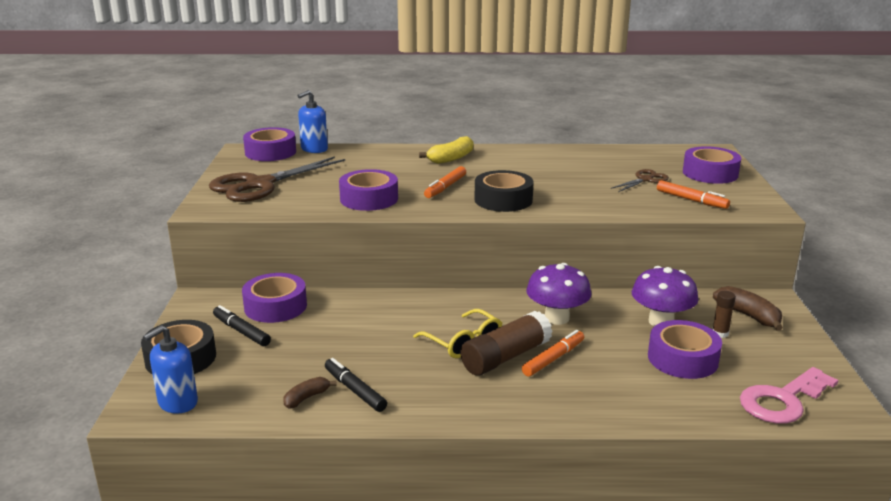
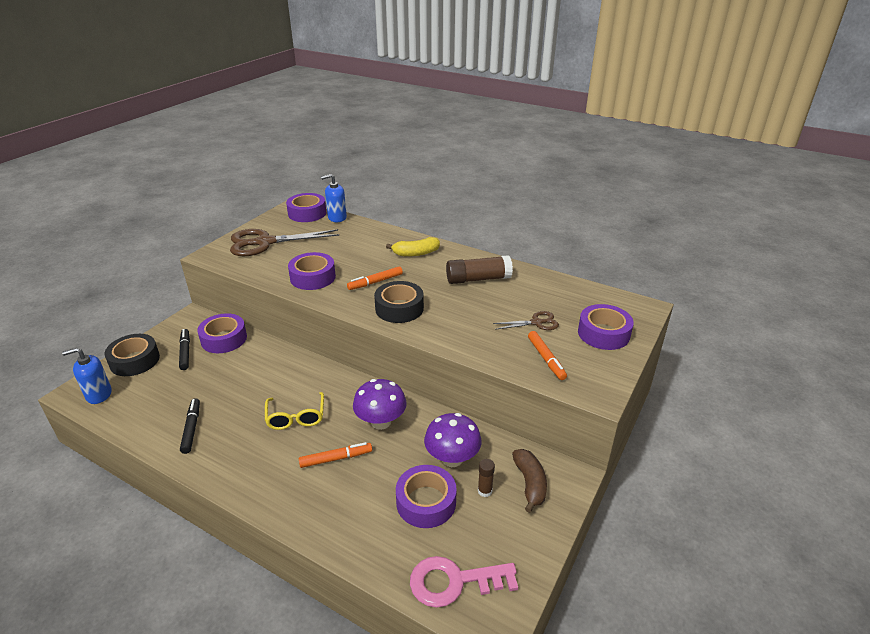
camera: 30 degrees right, 10 degrees up
brown banana [283,377,337,409] -> none
brown glue stick [460,311,552,376] -> brown glue stick moved to [446,255,513,284]

